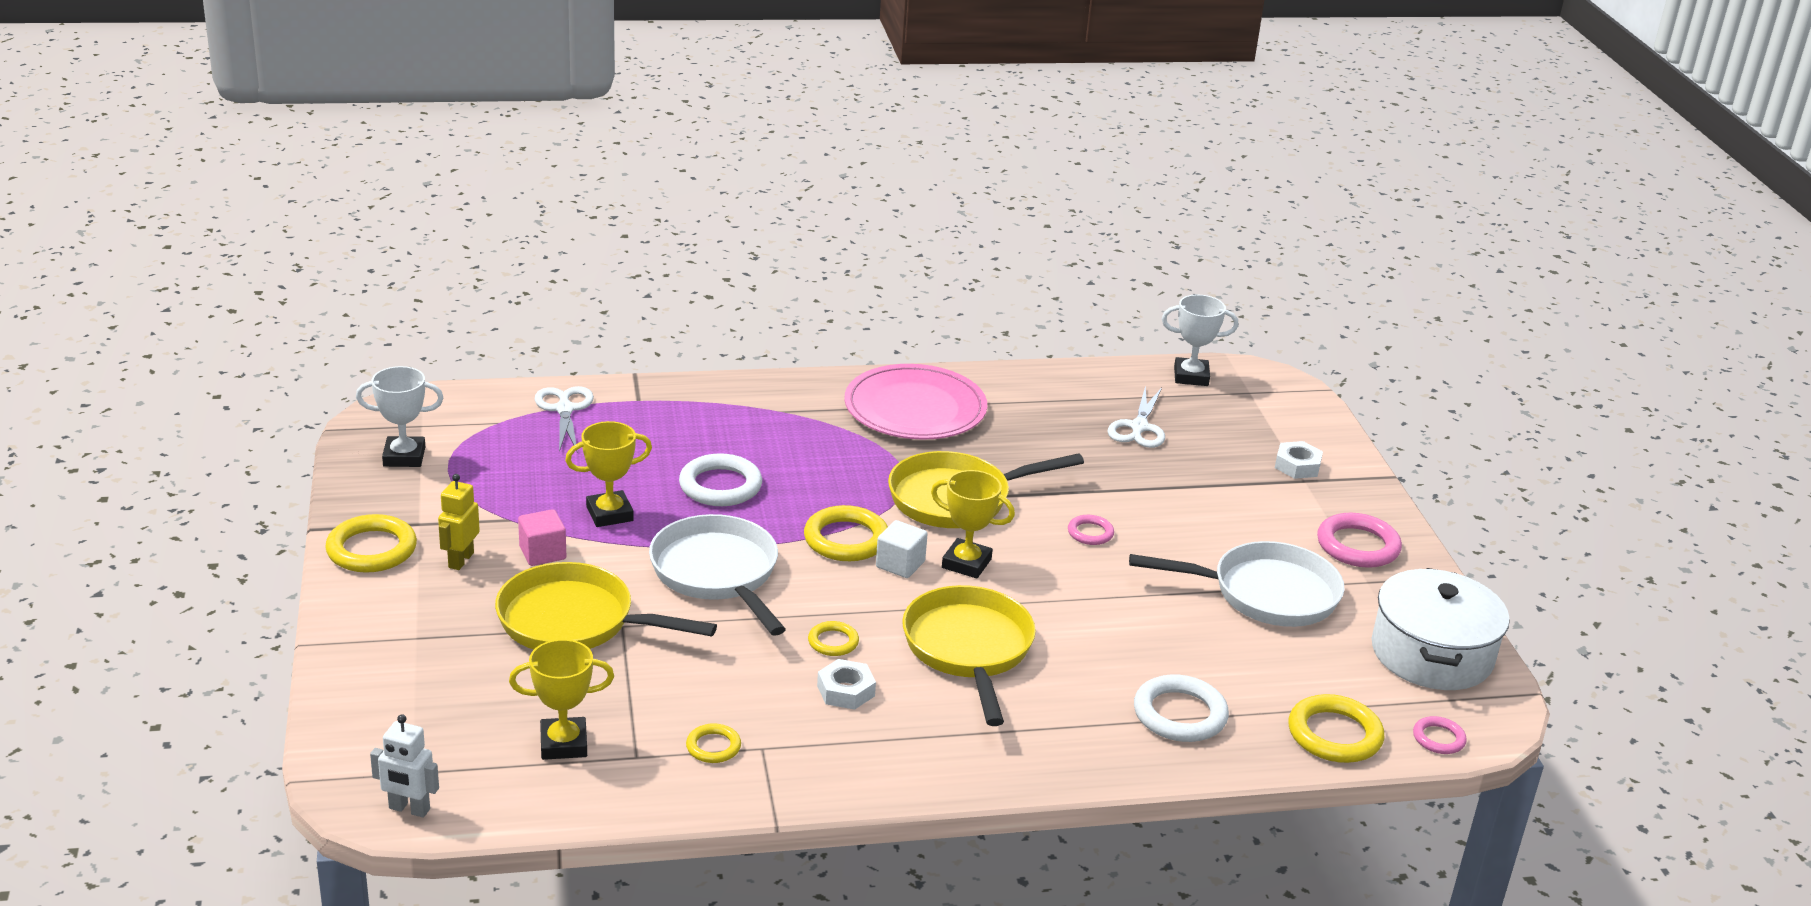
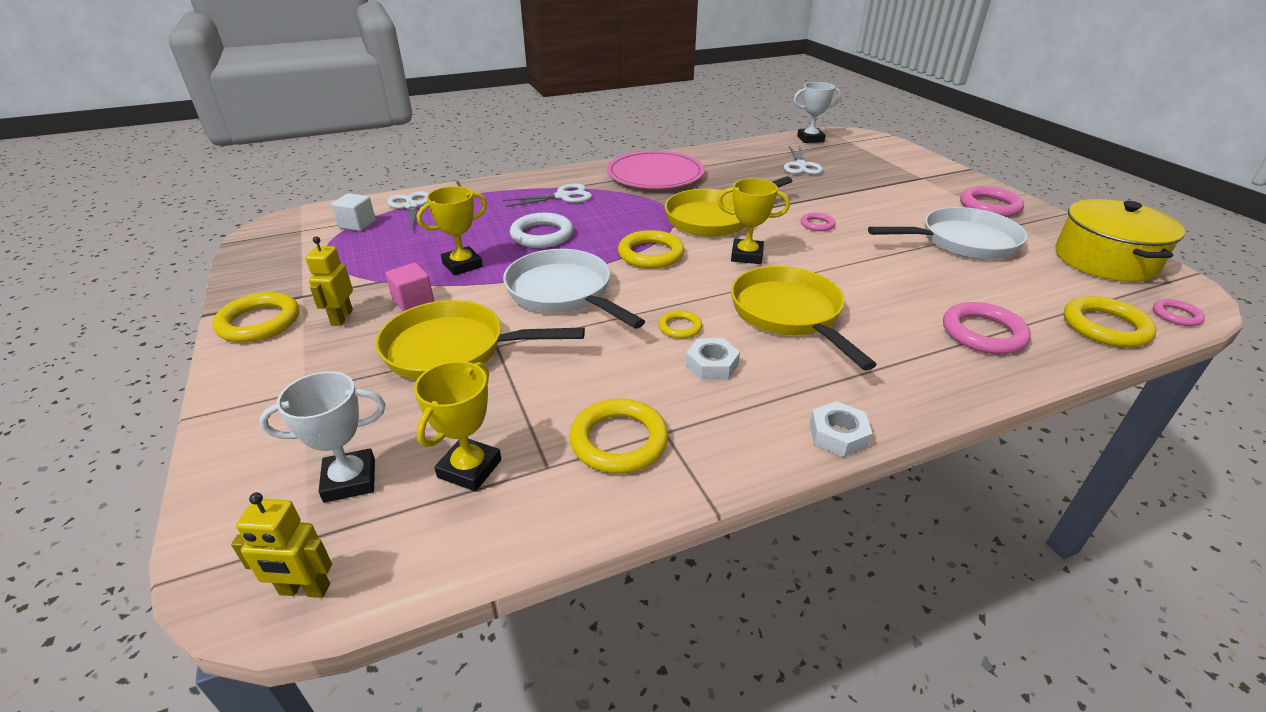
camera: 10 degrees left, 5 degrees up
white trophy [356,366,443,467] -> white trophy moved to [259,371,386,503]
white robot [370,714,439,818] -> yellow robot [231,492,332,598]
yellow trophy [509,639,614,760] -> yellow trophy turned 45 degrees counterclockwise [414,361,502,491]
yellow ring [686,723,741,763] -> yellow ring [570,398,668,474], size x1.80
white cube [876,520,928,578] -> white cube moved to [331,193,376,231]
white ring [1134,675,1229,742] -> pink ring [943,302,1031,354]
white nut [1275,441,1323,479] -> white nut moved to [810,401,872,457]
white pot [1372,568,1510,690] -> yellow pot [1055,199,1185,282]
none -> white scissors [503,183,592,207]

